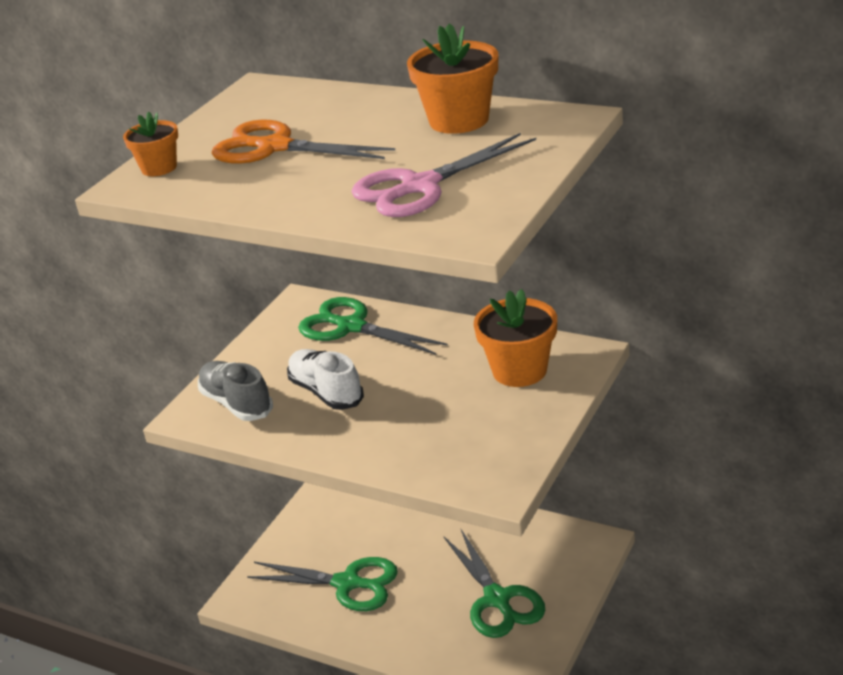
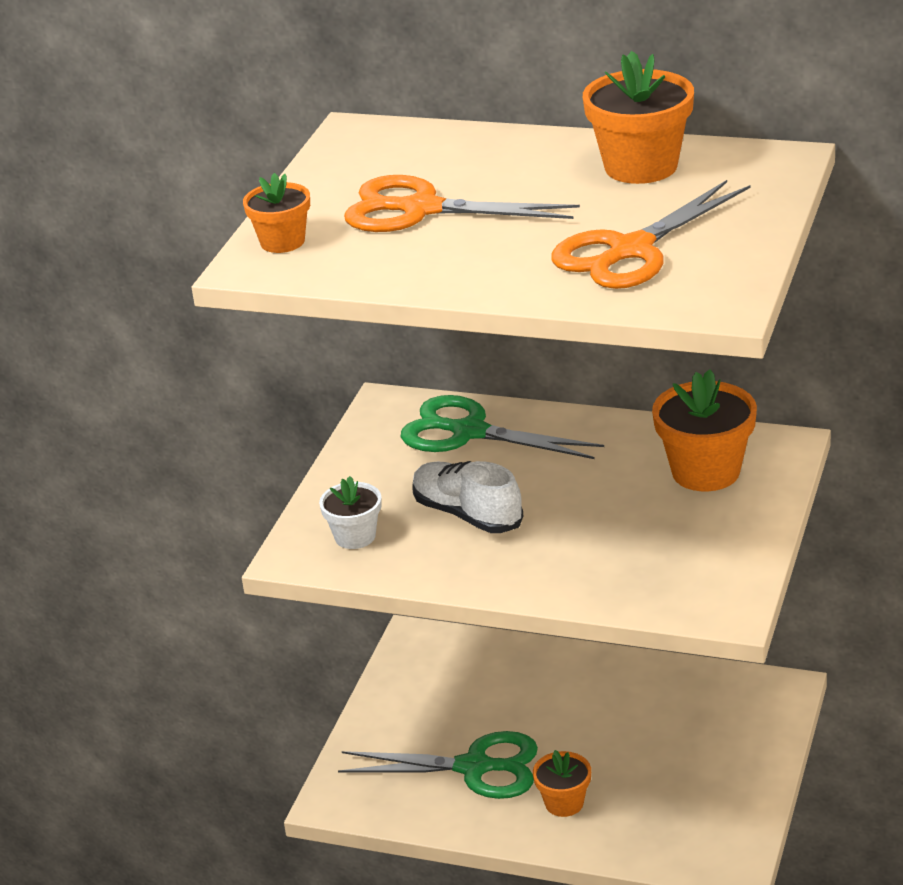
camera: 10 degrees left, 0 degrees up
grey shoe [198,361,273,421] -> white flower pot [319,476,382,549]
pink scissors [351,133,536,217] -> orange scissors [551,180,750,289]
green scissors [444,529,545,638] -> none
none -> orange flower pot [533,750,591,817]

